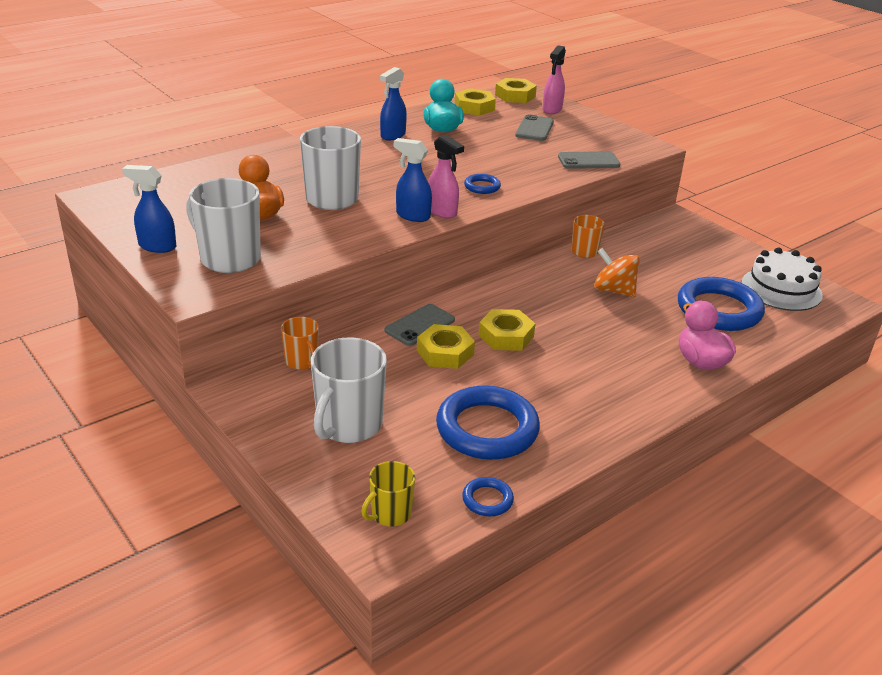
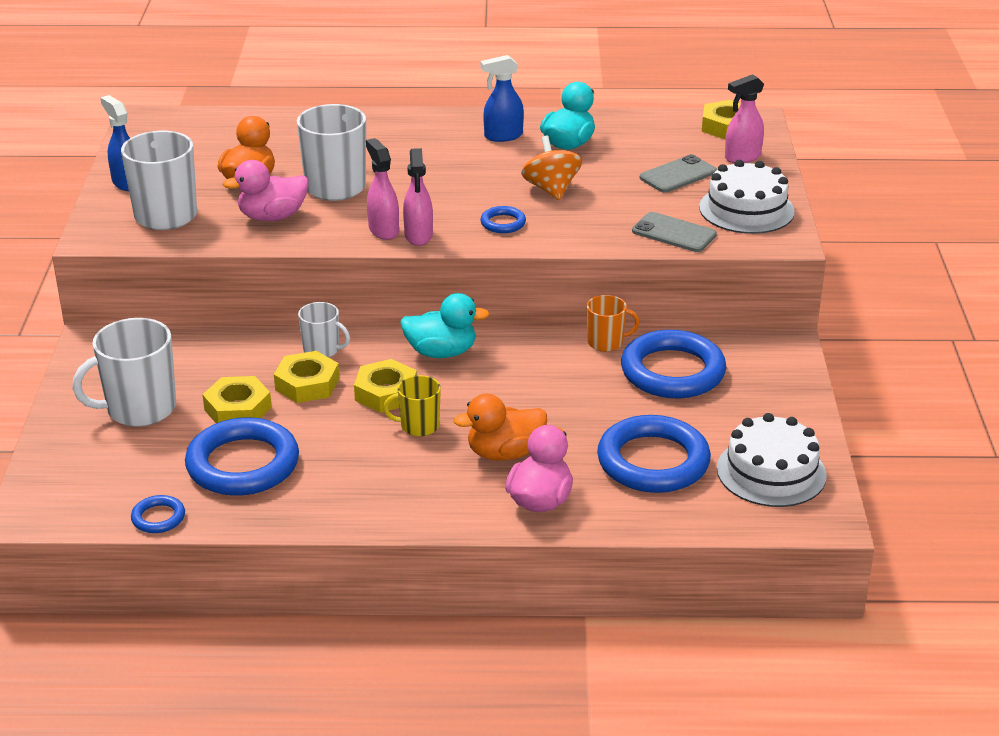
camera: 40 degrees right, 0 degrees up
orange mug [281,317,319,370] -> none
yellow mug [361,461,415,527] -> yellow mug moved to [383,375,441,436]
grey phone [384,304,455,346] -> white mug [298,302,350,357]
blue spray bottle [394,138,432,222] -> pink spray bottle [366,138,399,240]
yellow nut [455,88,496,116] -> yellow nut moved to [202,376,272,423]
orange spinning top [594,248,640,297] -> orange spinning top moved to [521,136,582,200]
none -> pink duck [223,160,308,221]
none -> turquoise duck [400,293,490,358]
none -> orange duck [454,394,547,461]
none -> blue ring [621,330,726,398]
none -> white cake [699,160,795,234]

